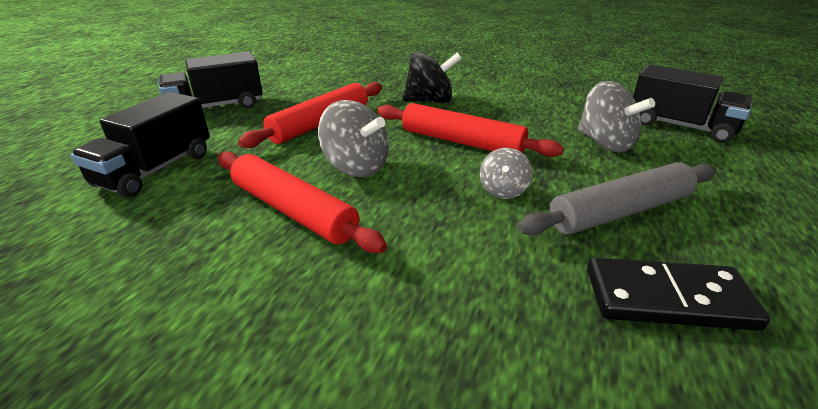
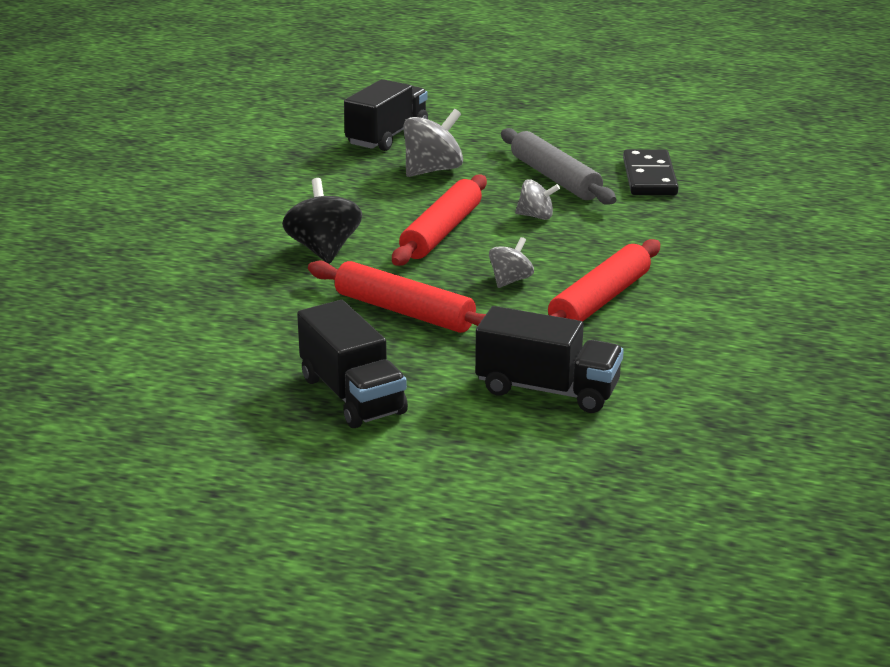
camera: 95 degrees left, 5 degrees down
grey spinning top [318,100,389,177] -> grey spinning top [489,237,534,288], size x0.60

